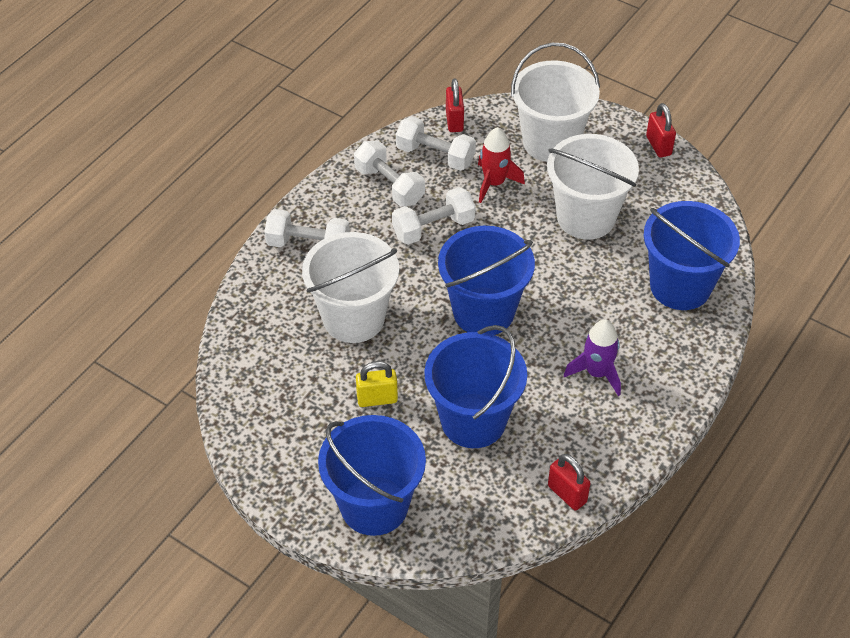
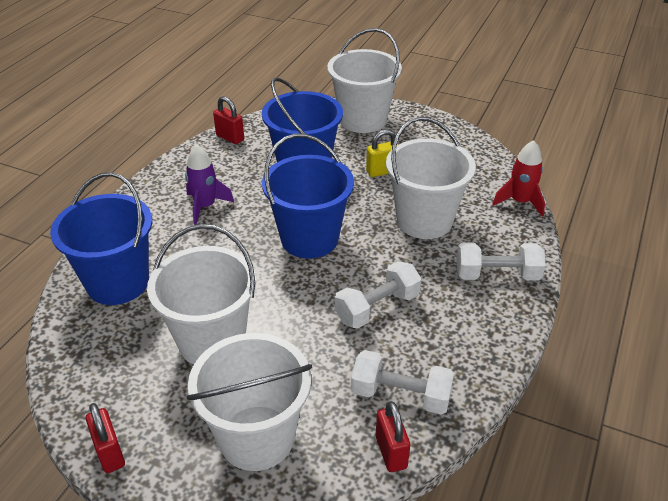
camera: 170 degrees right, 10 degrees down
blue bucket [318,415,426,536] -> white bucket [327,28,402,133]
white dumbbell [354,140,425,207] -> none
red rocket [478,127,525,203] -> red rocket moved to [492,140,545,217]

